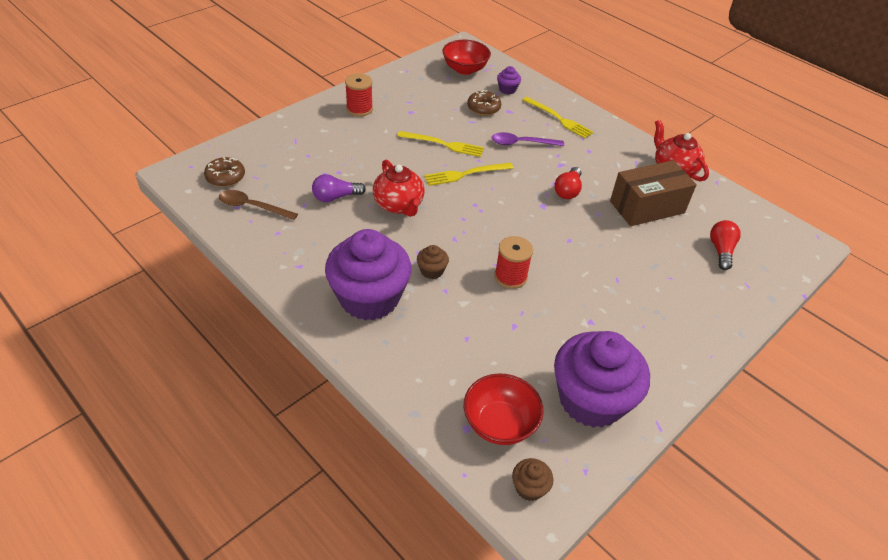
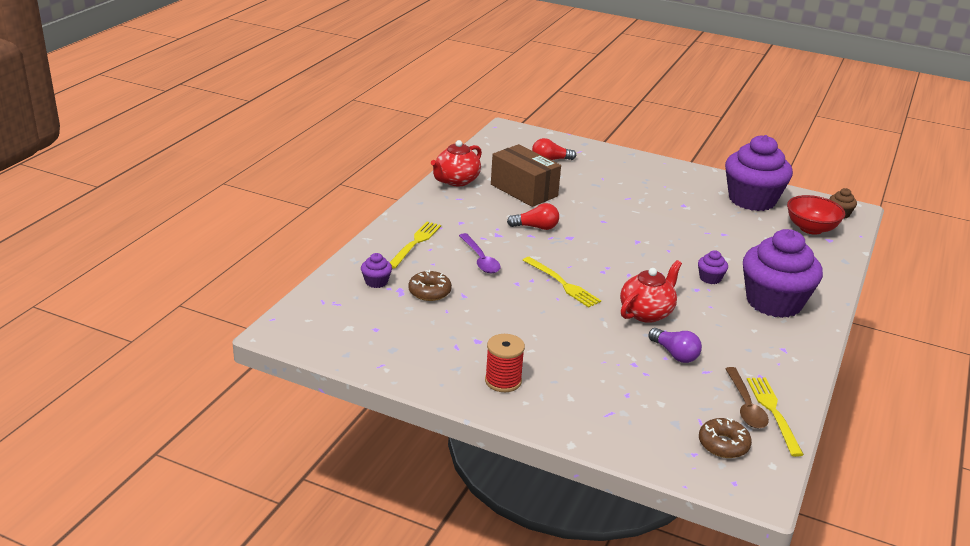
camera: 110 degrees left, 15 degrees down
yellow fork [397,131,484,157] -> yellow fork moved to [747,377,804,457]
brown cupcake [417,245,449,279] -> purple cupcake [698,250,728,284]
red bowl [442,40,491,75] -> none
red spool [494,236,533,289] -> none

